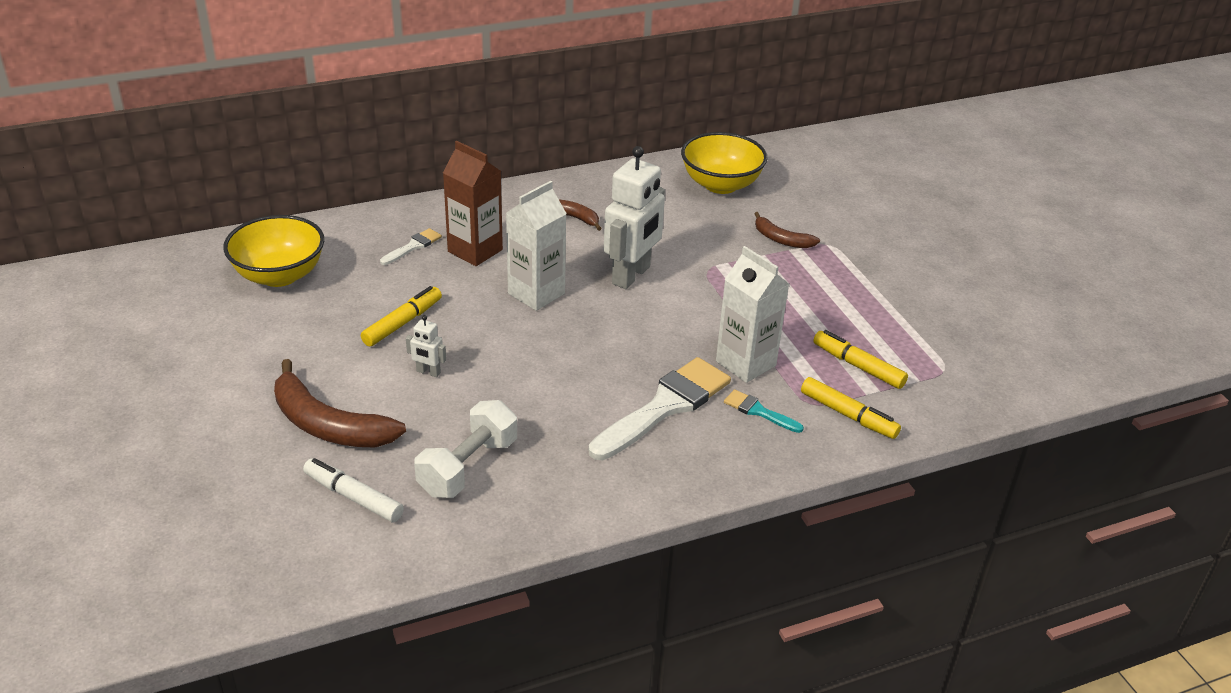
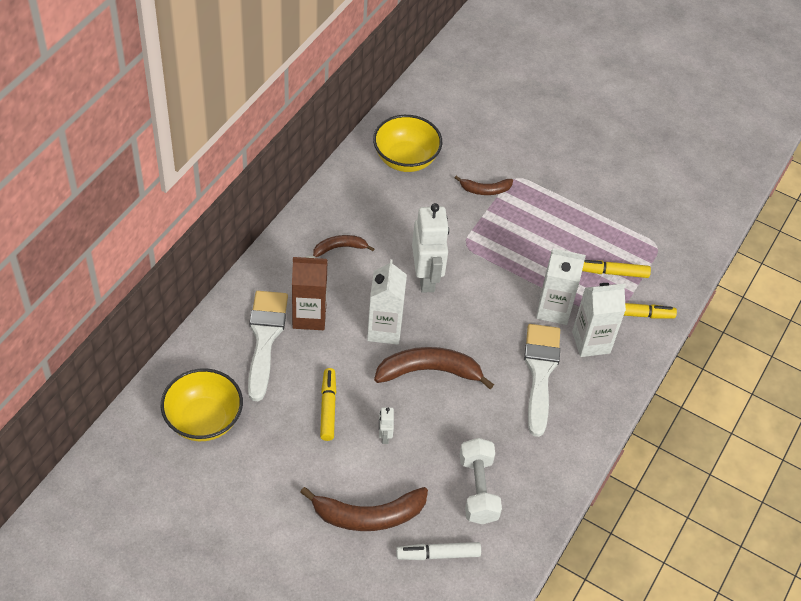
camera: 40 degrees left, 15 degrees up
white brush [380,228,442,265] -> white brush [248,291,288,401], size x2.14
white robot [406,315,446,377] -> white robot turned 105 degrees clockwise [379,407,394,444]
turquoise brush [724,389,804,433] -> white carton [572,283,626,357]
none -> brown banana [374,347,494,389]

